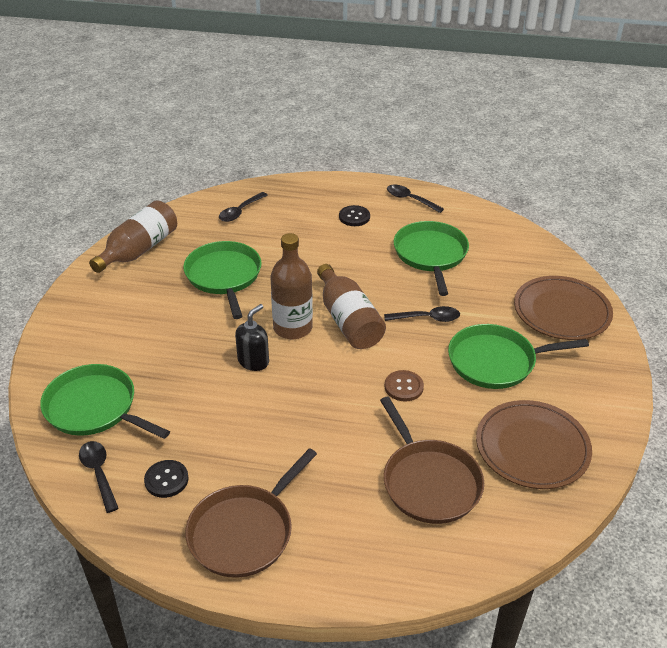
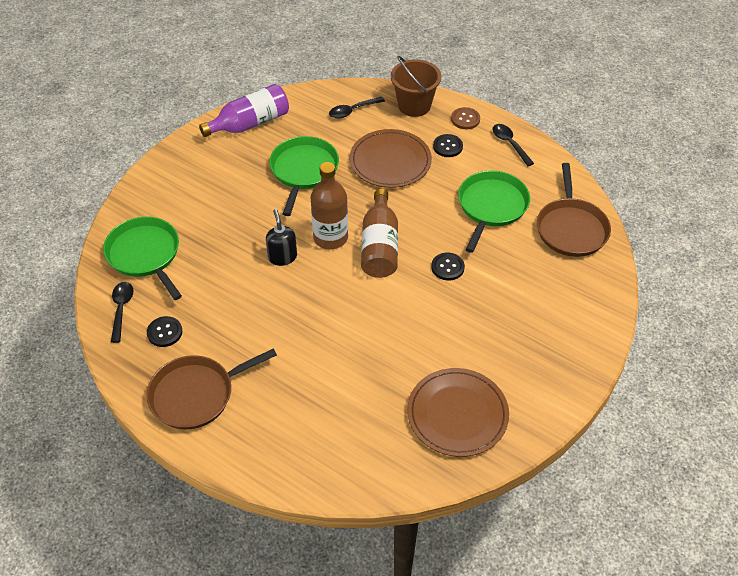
camera: 25 degrees right, 10 degrees up
brown bottle [89,200,177,273] -> purple bottle [199,84,289,137]
black soap dispenser [235,304,269,371] -> black soap dispenser turned 75 degrees counterclockwise [266,209,297,266]
brown pan [380,396,484,524] -> brown pan moved to [537,163,611,257]
black spoon [384,306,460,322] -> black button [431,253,465,280]
brown button [385,370,424,401] -> brown button moved to [451,107,480,129]
green pan [448,324,589,389] -> none
brown plate [514,276,613,340] -> brown plate moved to [349,129,432,188]
none -> brown bucket [391,56,441,117]

